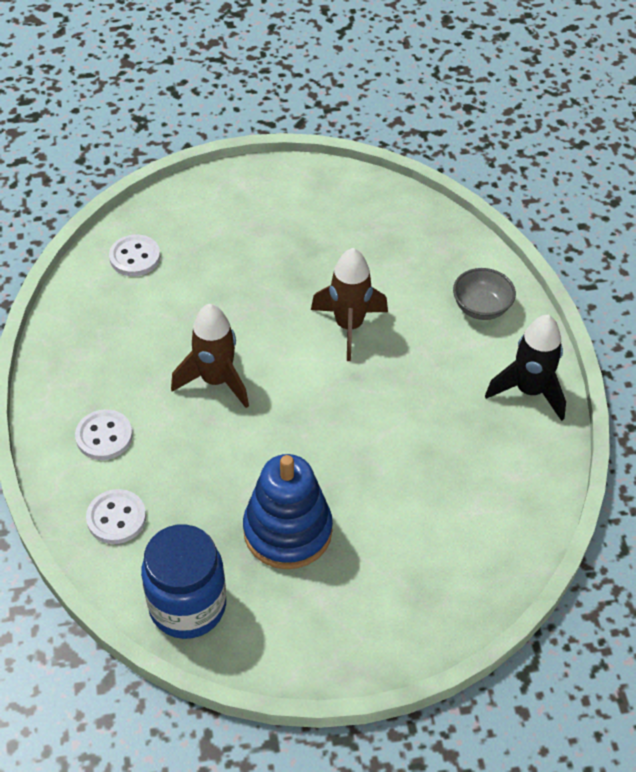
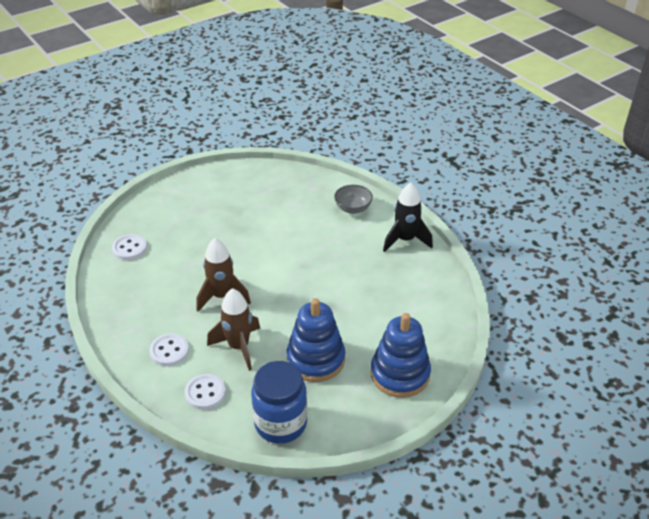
camera: 25 degrees left, 10 degrees down
brown rocket [311,248,388,361] -> brown rocket moved to [207,288,260,371]
none -> blue stacking toy [370,313,431,398]

